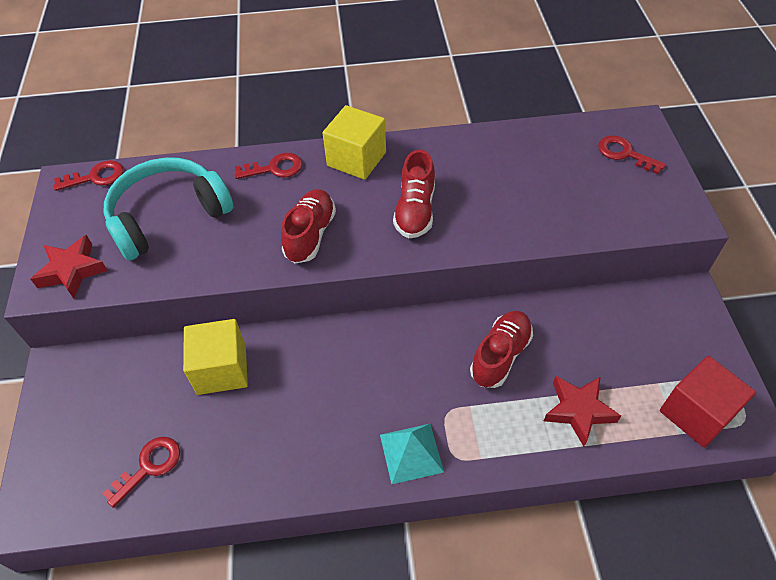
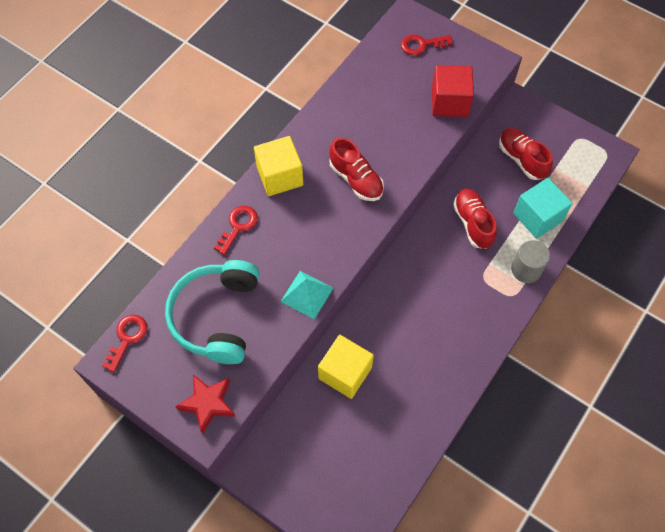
camera: 50 degrees left, 10 degrees up
red key [102,437,180,508] -> none
red shoe [281,189,336,264] -> red shoe moved to [499,128,553,180]
turquoise pyramid [380,424,444,485] -> turquoise pyramid moved to [280,271,333,319]
red star [544,376,621,447] -> turquoise cube [513,178,573,239]
red cube [660,356,756,448] -> red cube moved to [432,65,474,117]
none -> grey cylinder [511,240,550,283]

